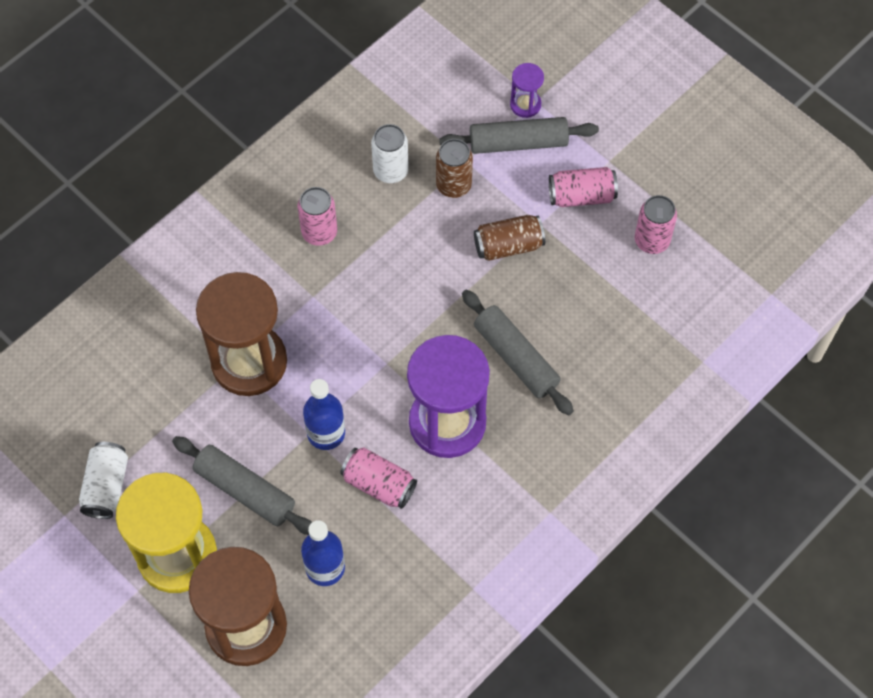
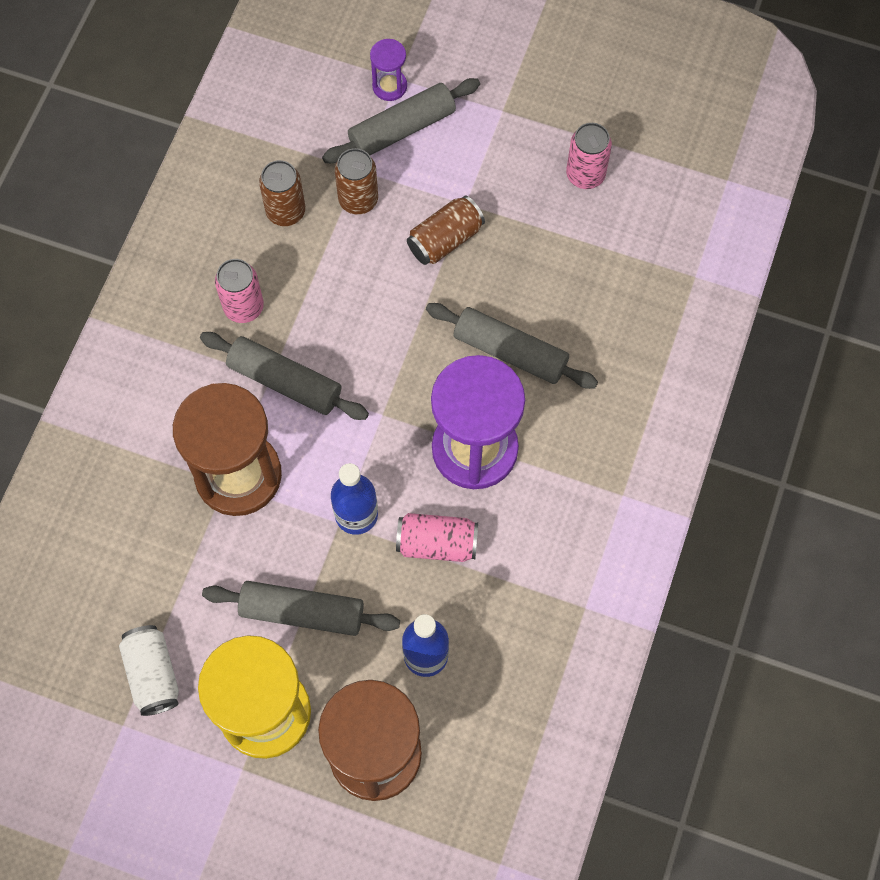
camera: 25 degrees left, 5 degrees up
white can [371,124,409,183] -> brown can [259,160,305,226]
pink can [549,167,618,207] -> none
none -> grey rolling pin [200,332,369,420]

